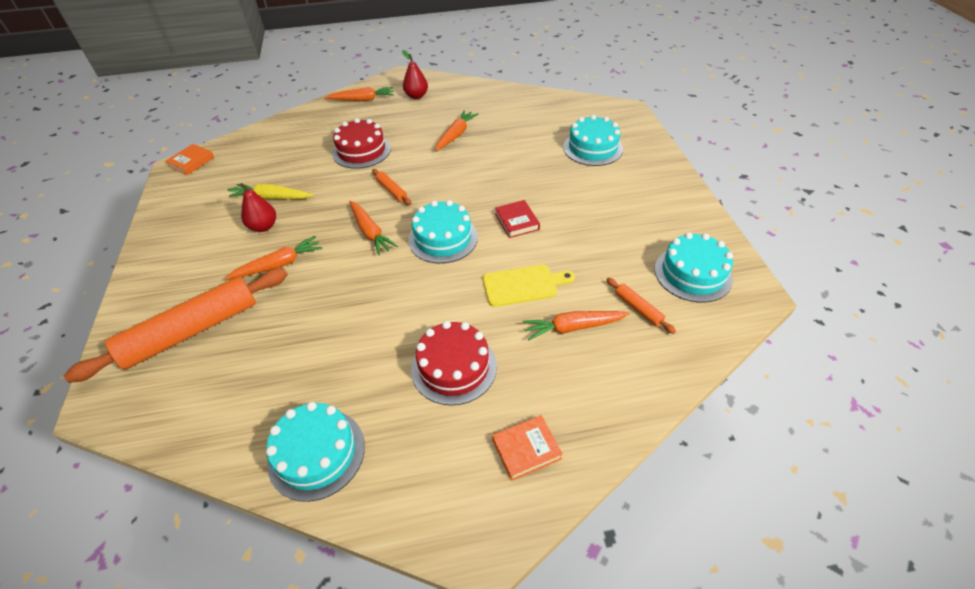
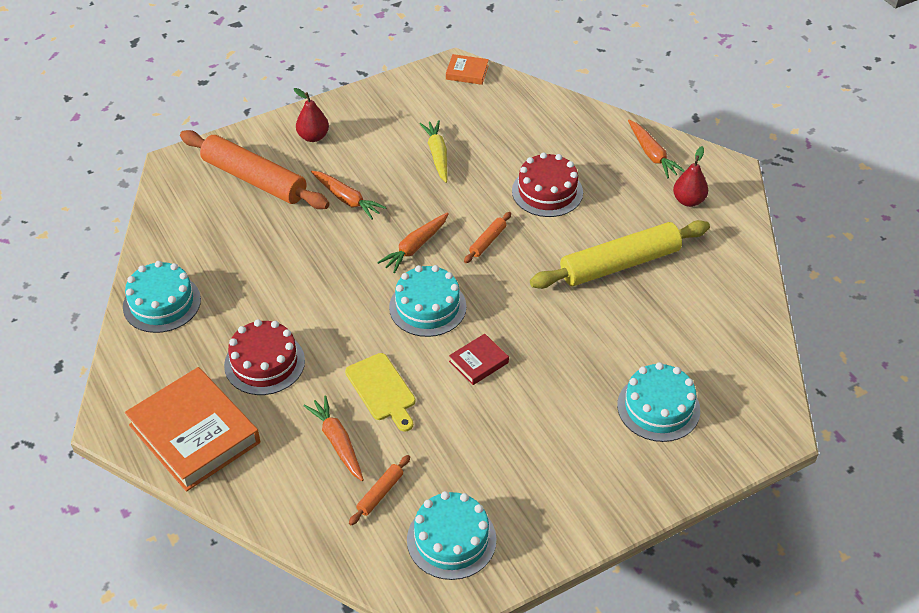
camera: 70 degrees right, 0 degrees up
red pear [227,183,276,232] -> red pear moved to [294,88,329,142]
orange carrot [435,110,479,151] -> yellow rolling pin [530,220,710,289]
orange book [492,415,563,481] -> orange book [125,367,260,492], size x2.17

